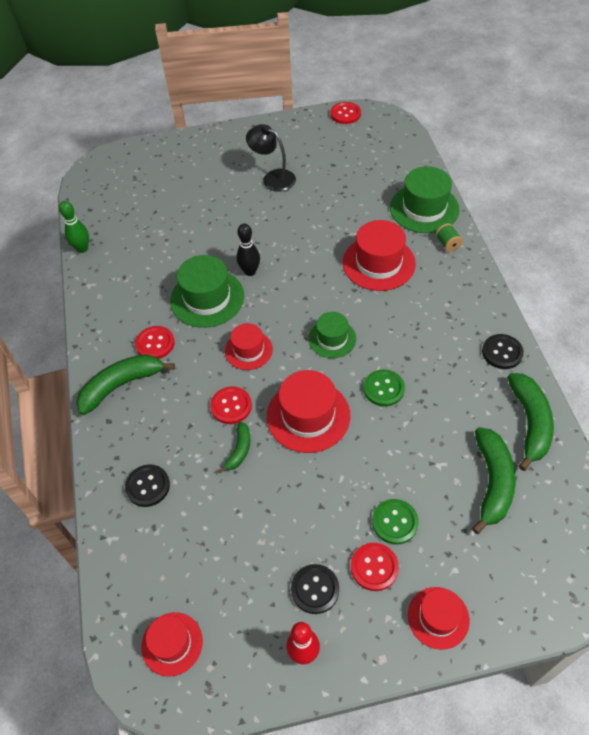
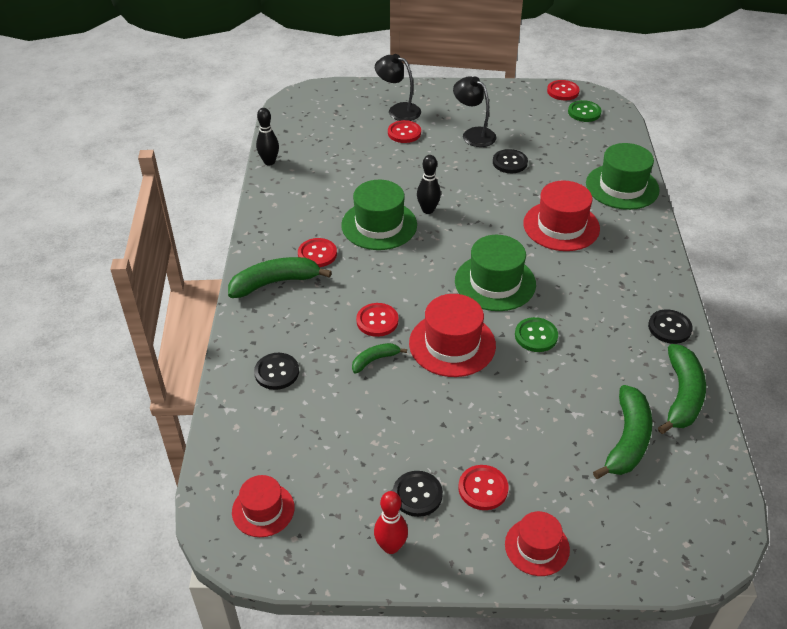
camera: 10 degrees right, 10 degrees down
green bowling pin [59,201,89,253] -> black bowling pin [256,108,279,165]
green banana [218,422,250,473] -> green banana turned 150 degrees counterclockwise [352,343,407,373]
red hat [225,323,273,370] -> none
green hat [308,312,356,358] -> green hat [455,235,536,311], size x1.63
green button [372,499,419,544] -> green button moved to [568,100,602,122]
green spool [436,223,463,252] -> none
none -> black lamp [375,54,421,121]
none -> red button [388,120,421,143]
none -> black button [493,149,528,173]

